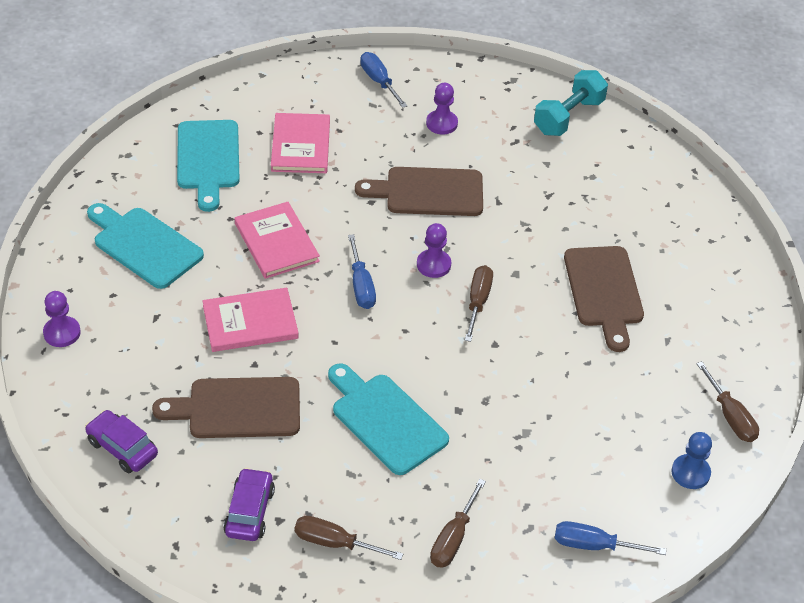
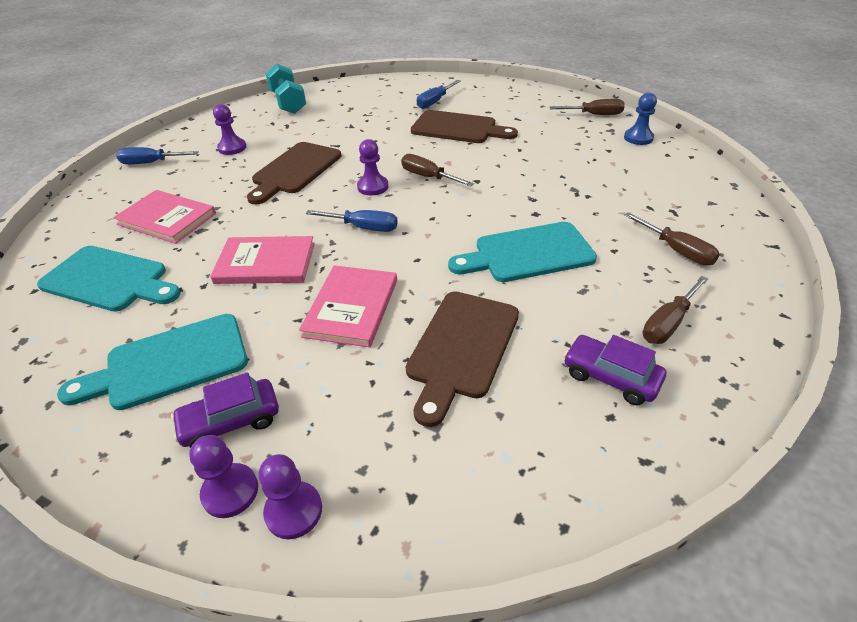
camera: 60 degrees left, 5 degrees down
purple car [85,410,158,473] -> purple car moved to [171,372,279,448]
blue screwdriver [555,521,666,555] -> blue screwdriver moved to [417,80,461,109]
none -> purple pawn [259,454,322,539]

